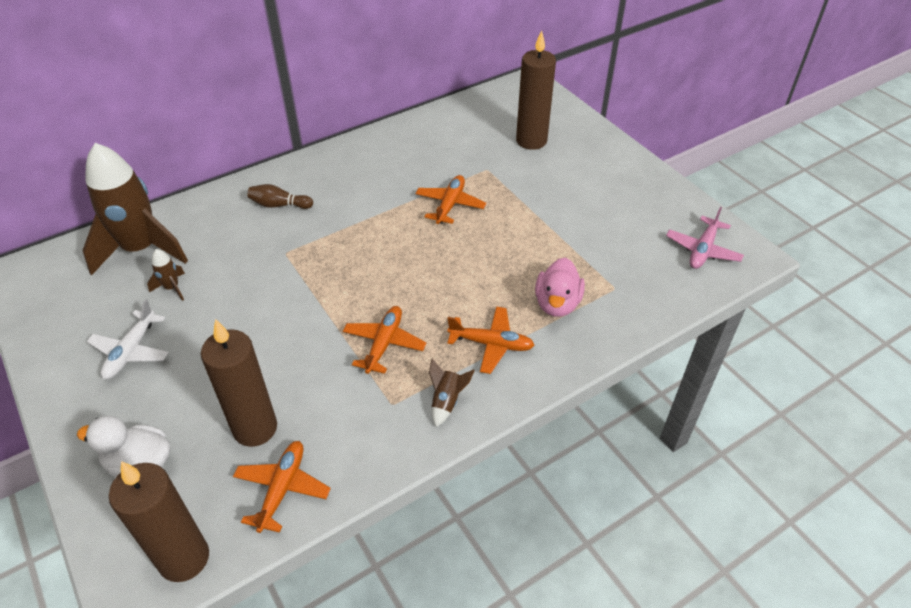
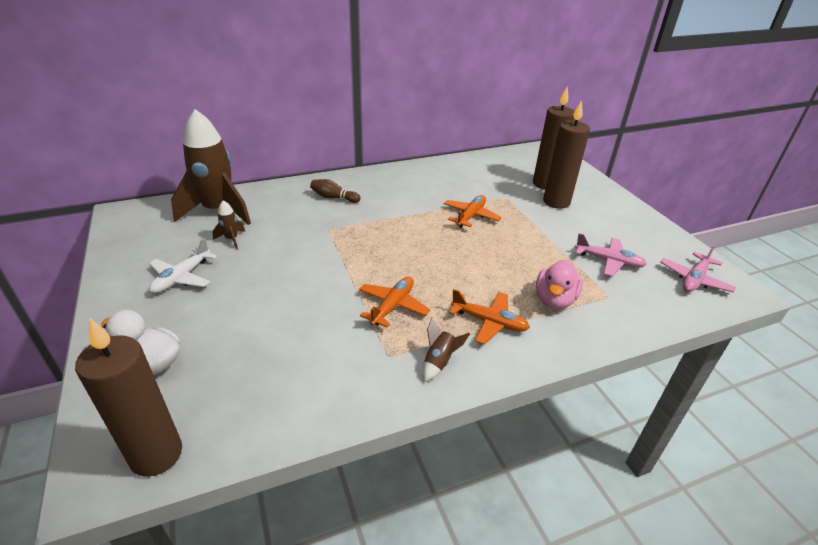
camera: 10 degrees right, 10 degrees down
brown candle [201,319,277,447] -> brown candle moved to [543,100,590,209]
orange plane [233,441,331,533] -> none
none -> pink plane [575,233,647,277]

